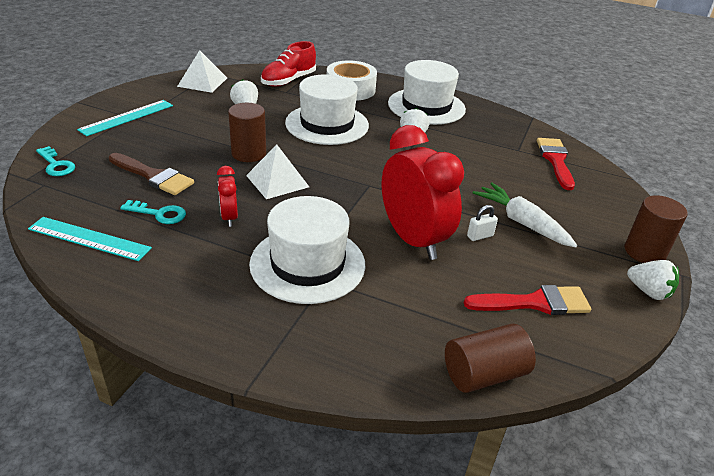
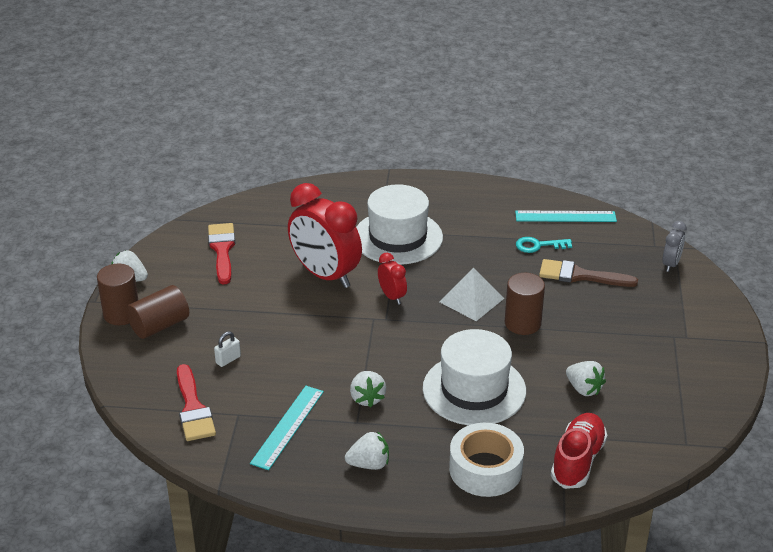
camera: 165 degrees right, 0 degrees up
turquoise key [36,146,75,176] -> grey clock [662,221,687,272]
turquoise ruler [77,100,173,136] -> turquoise ruler moved to [250,386,324,470]
white pyramid [177,50,227,93] -> none
red clock [217,166,238,227] -> red clock moved to [378,253,407,305]
white hat [388,60,466,125] -> white strawberry [345,431,389,470]
brown cylinder [445,323,536,393] -> brown cylinder moved to [126,285,189,339]
red brush [464,285,591,315] -> red brush turned 105 degrees clockwise [208,223,235,284]
white padlock [467,205,498,241] -> white padlock moved to [214,331,241,367]
white carrot [473,183,577,247] -> none

